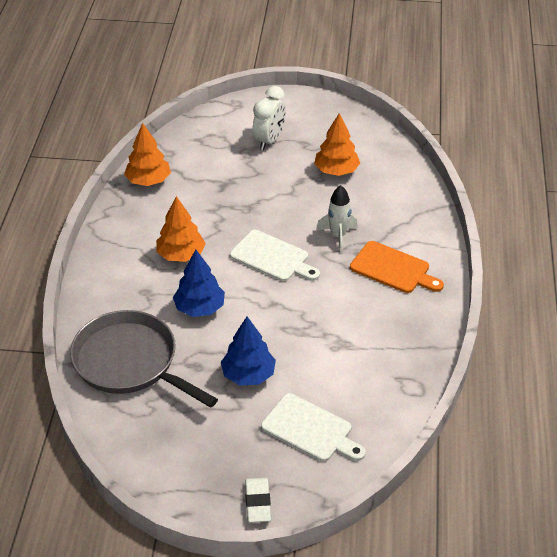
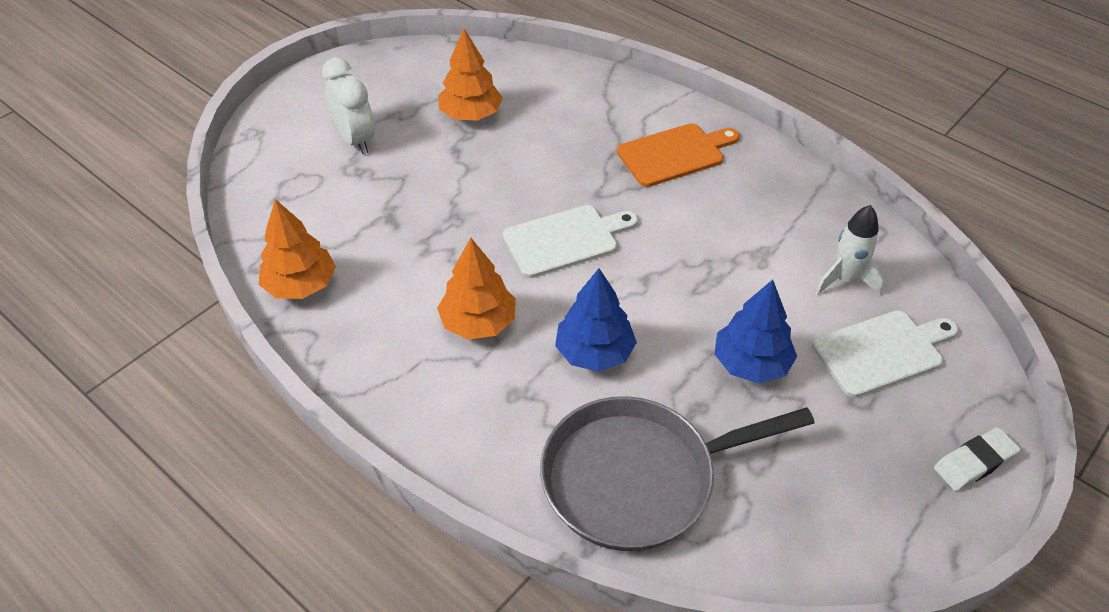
camera: 55 degrees left, 5 degrees up
white eraser [245,478,271,523] -> white eraser turned 60 degrees counterclockwise [934,427,1021,491]
white rocket [316,185,358,253] -> white rocket moved to [815,205,884,295]

